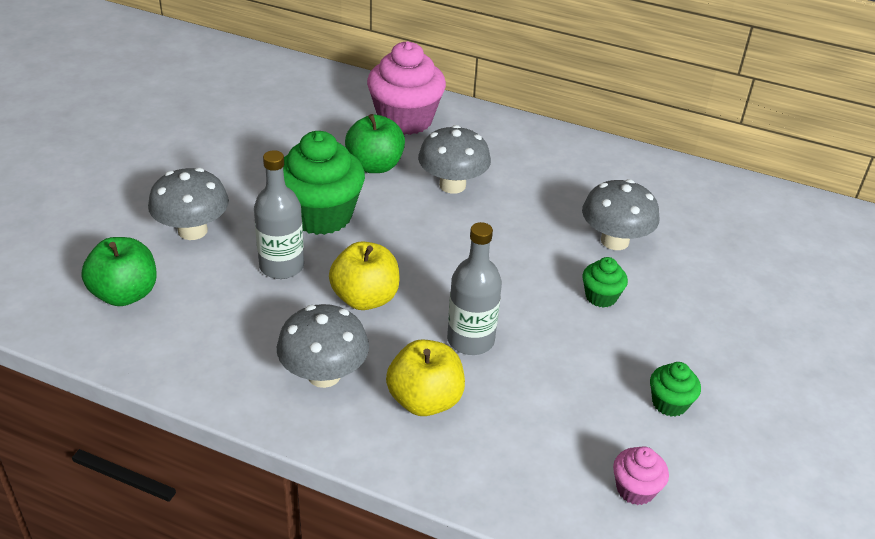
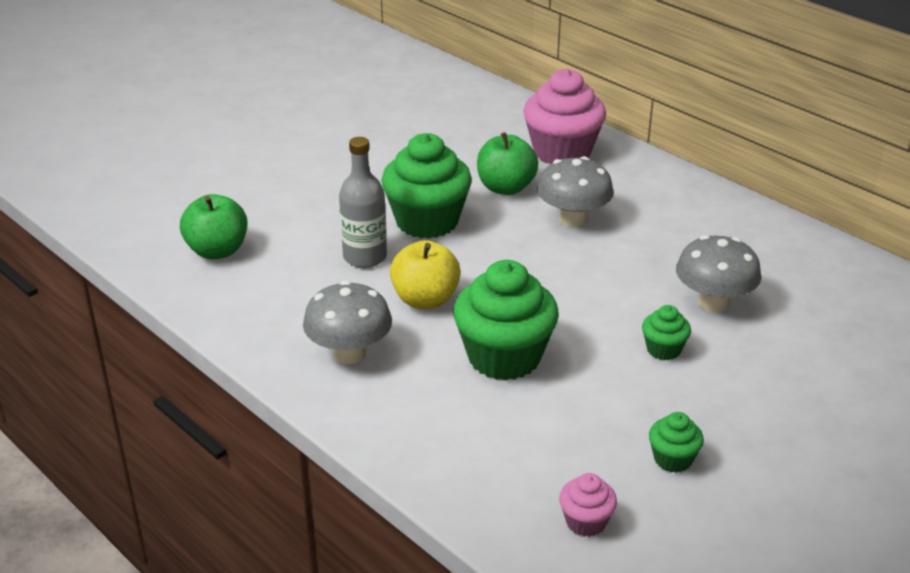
camera: 25 degrees right, 5 degrees down
grey mushroom [148,168,229,240] -> none
yellow apple [386,339,465,416] -> none
grey bottle [447,222,502,355] -> green cupcake [453,260,559,381]

